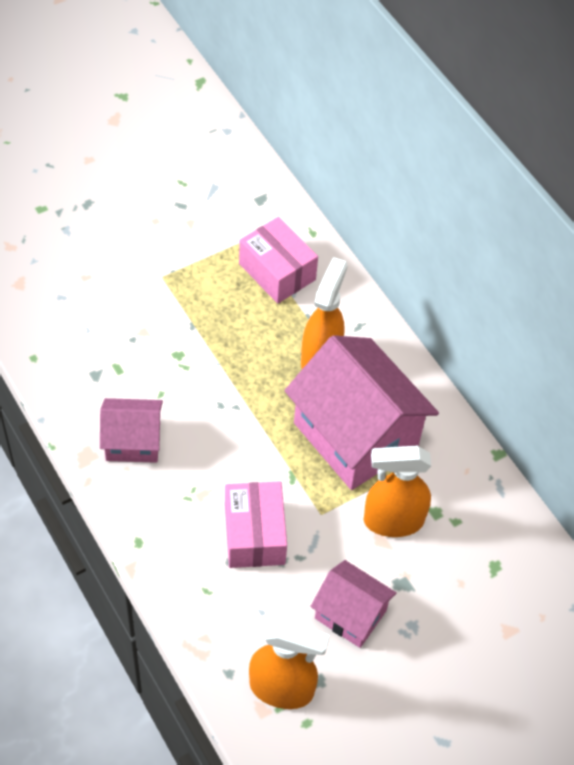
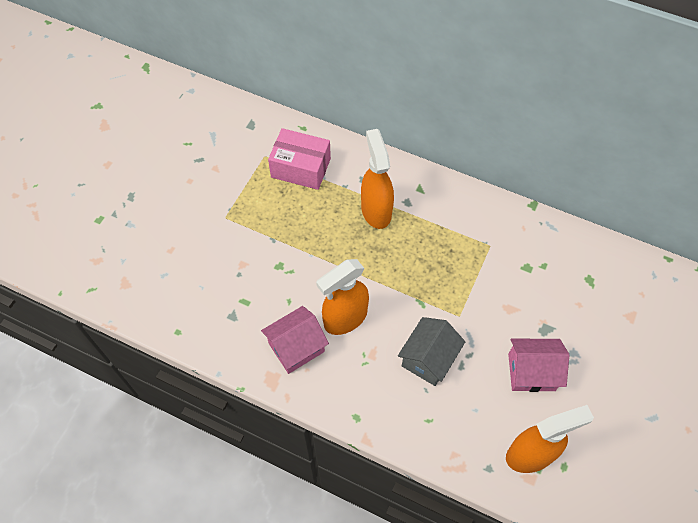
camera: 30 degrees left, 5 degrees up
pink box [225,481,287,568] -> grey house [398,317,465,386]
pink house [284,335,439,490] -> none
orange spray bottle [364,446,431,537] -> orange spray bottle moved to [316,259,369,335]

